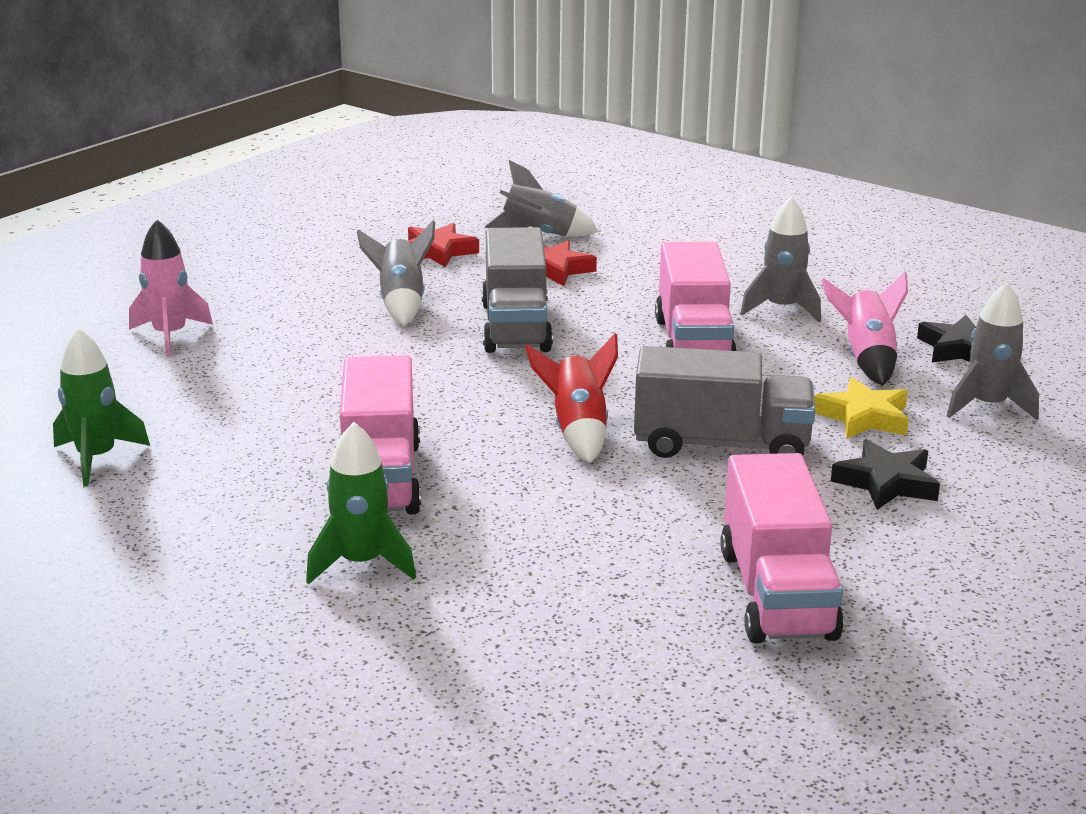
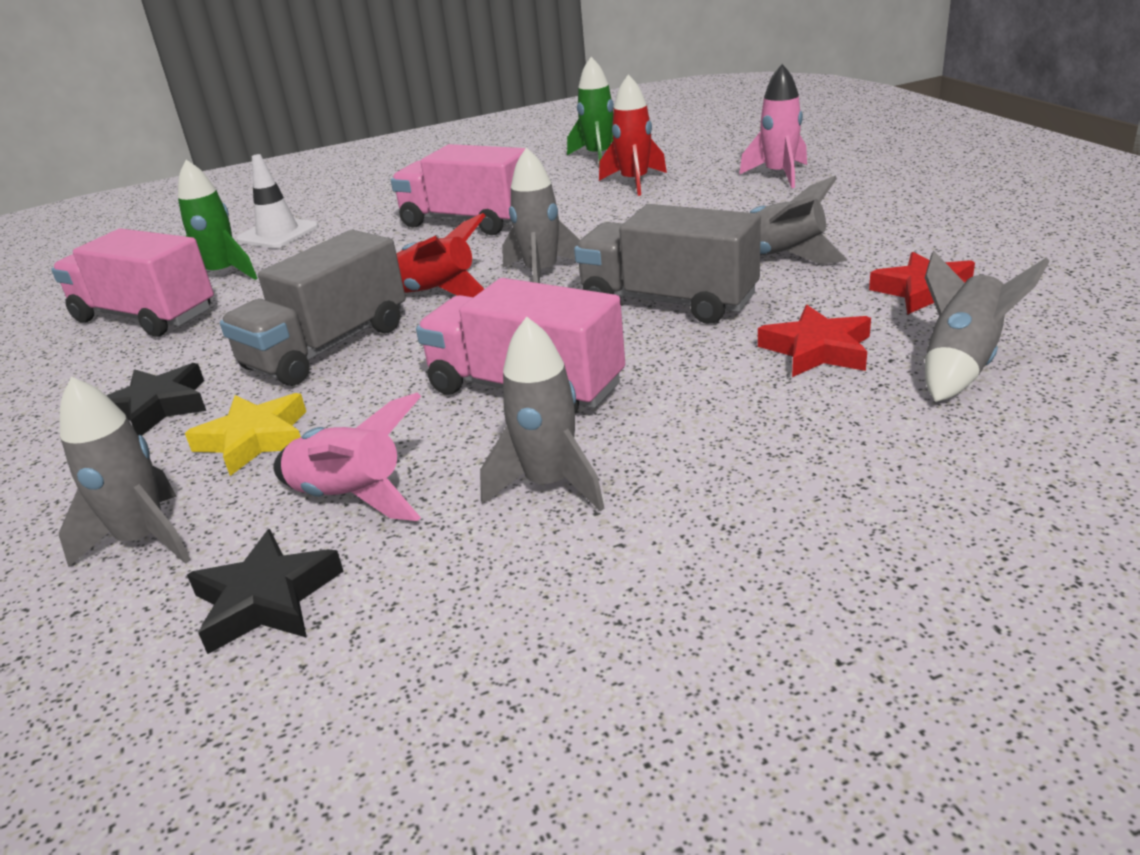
camera: 125 degrees right, 5 degrees up
green rocket [306,422,416,584] -> green rocket moved to [178,160,258,280]
none -> white traffic cone [236,154,319,248]
none -> grey rocket [502,147,580,283]
none -> red rocket [599,75,667,196]

